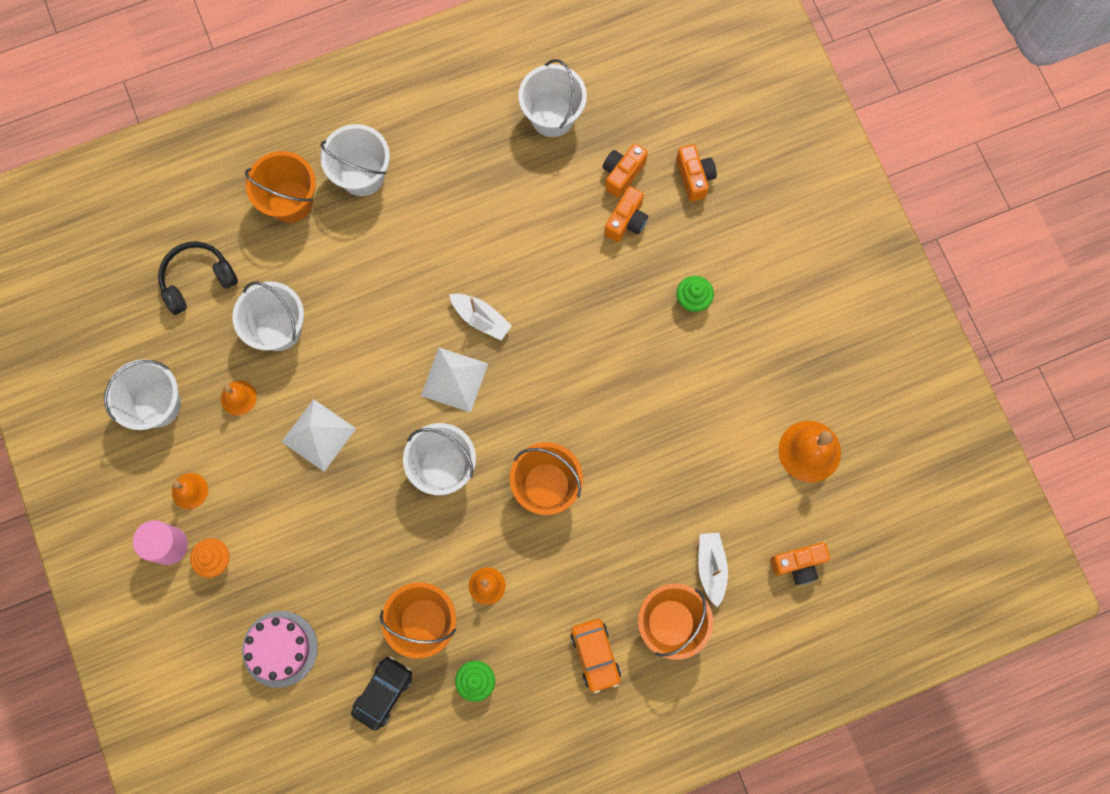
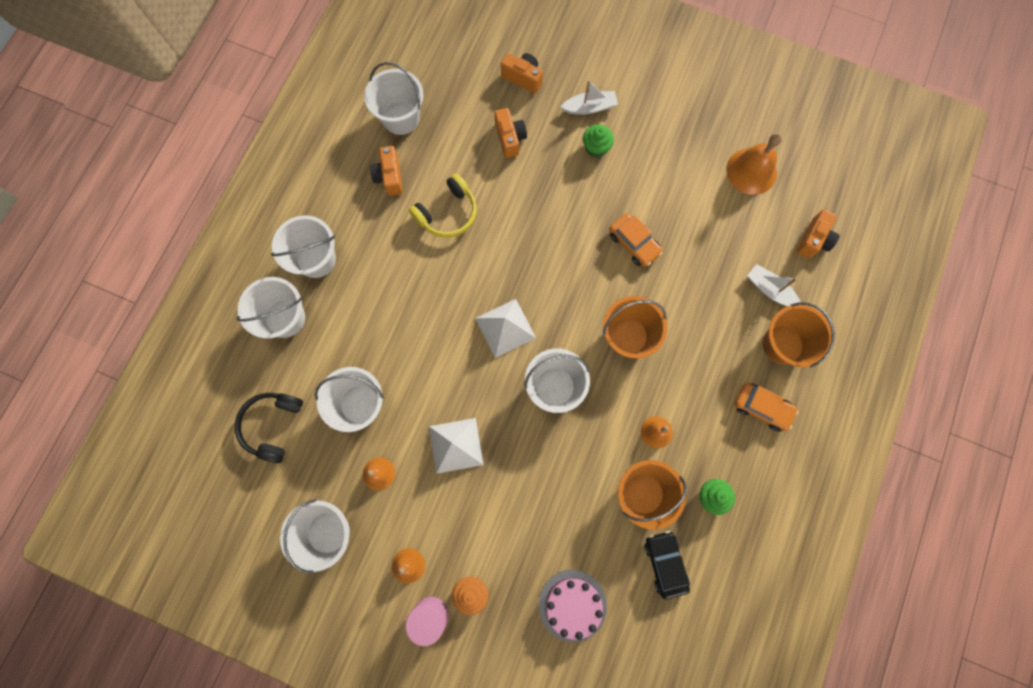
camera: 45 degrees left, 0 degrees up
orange bucket [245,151,316,223] -> white bucket [236,277,305,338]
white boat [449,294,512,340] -> white boat moved to [561,80,618,115]
orange camera [603,143,648,198] -> orange camera moved to [370,146,403,196]
none -> yellow headphones [409,174,477,238]
none -> orange car [609,213,663,267]

